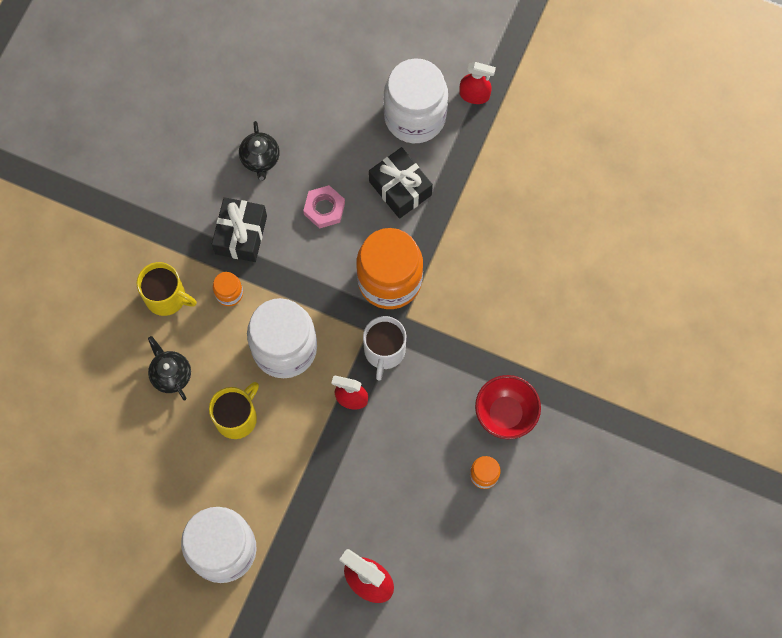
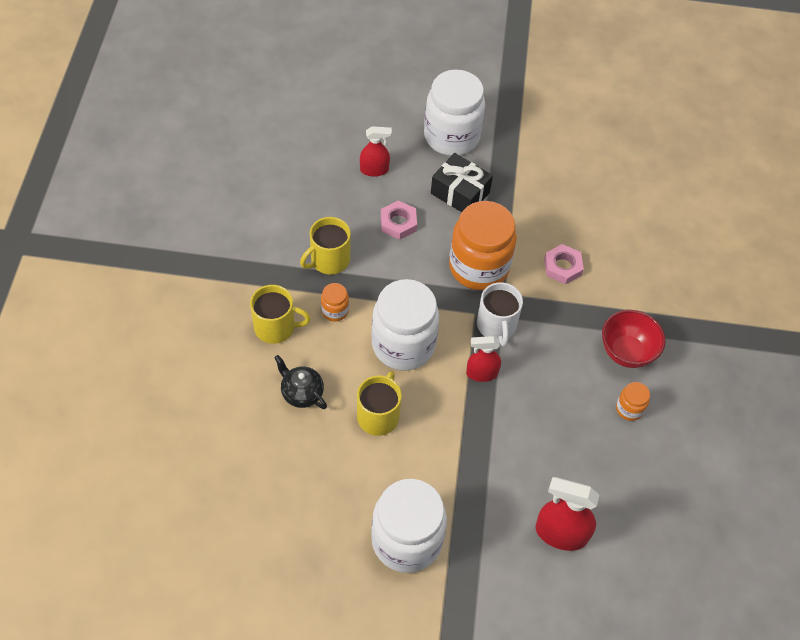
camera: 20 degrees left, 15 degrees down
black gift [212,197,267,262] -> yellow mug [300,217,351,275]
black teapot [239,121,279,181] -> none
red spray bottle [460,62,496,104] -> red spray bottle moved to [360,126,392,177]
none -> pink nut [544,244,584,284]

